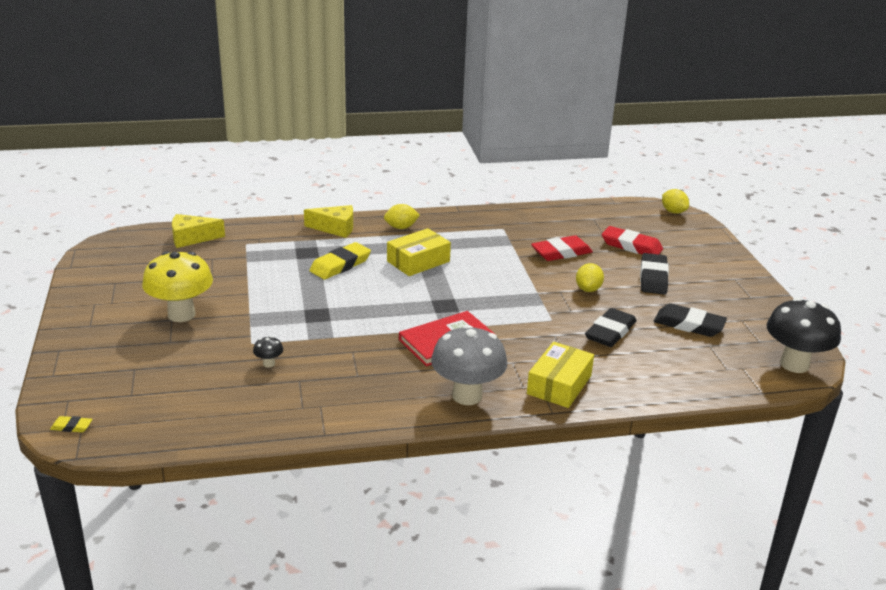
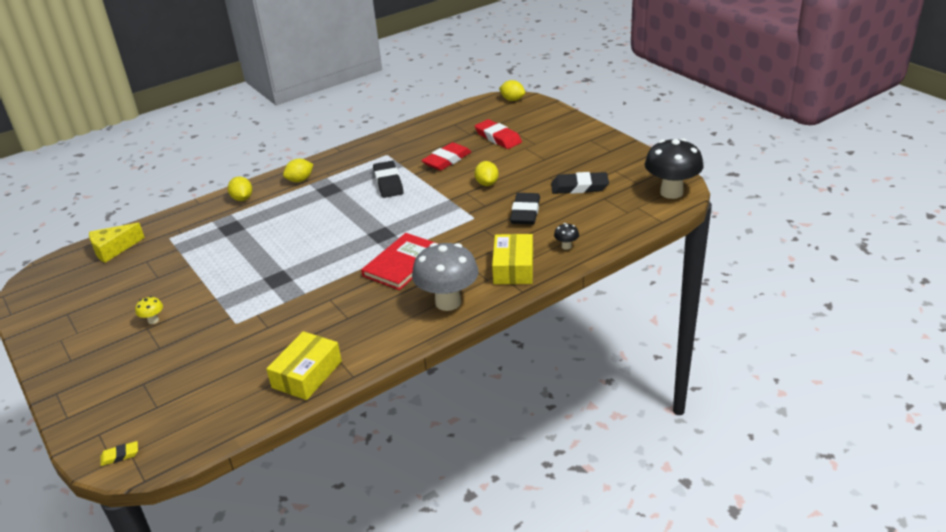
camera: 20 degrees left, 5 degrees up
yellow mushroom [142,251,213,322] -> yellow mushroom [135,296,163,324], size x0.41
black mushroom [253,336,283,368] -> black mushroom moved to [554,223,579,250]
yellow cheese [304,205,353,238] -> yellow lemon [228,176,252,201]
yellow eraser [309,242,371,280] -> none
yellow box [387,228,451,276] -> yellow box moved to [266,331,342,400]
red eraser [602,226,663,254] -> red eraser turned 45 degrees clockwise [475,119,522,149]
black eraser [640,253,669,295] -> black eraser moved to [373,161,404,198]

